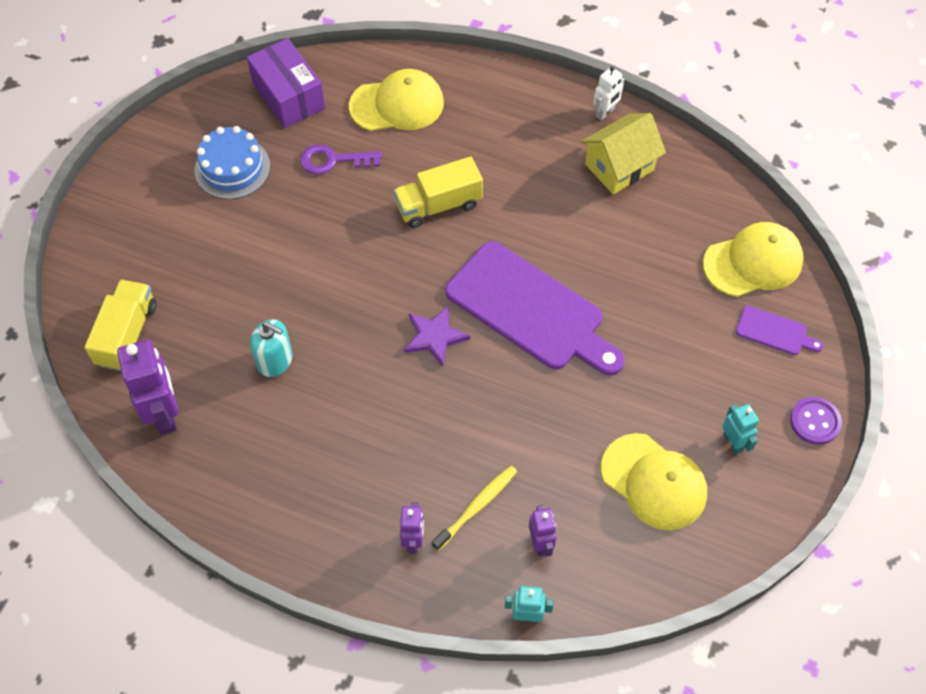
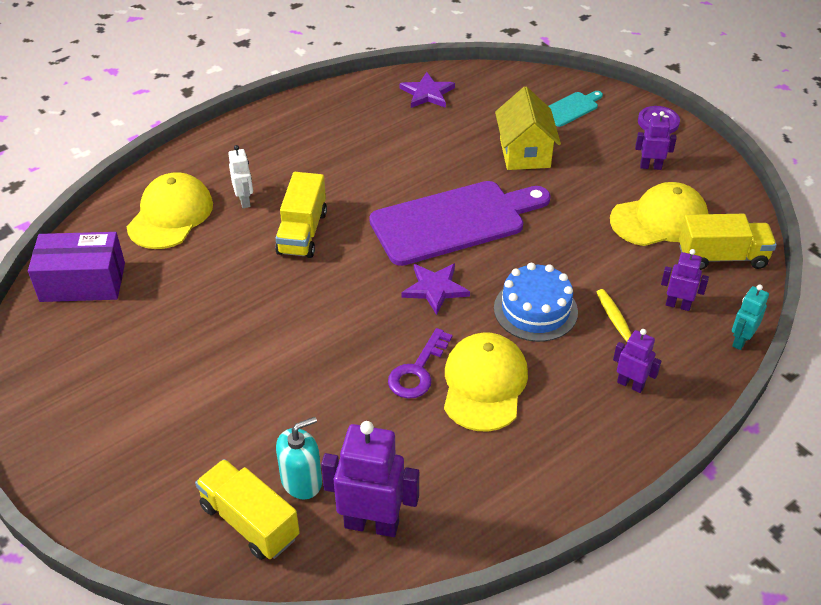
camera: 60 degrees left, 15 degrees down
blue cake [195,126,270,199] -> blue cake moved to [494,263,578,342]
turquoise soap dispenser [250,319,293,377] -> turquoise soap dispenser moved to [276,417,322,499]
purple key [300,144,382,175] -> purple key moved to [388,328,452,399]
yellow house [581,113,666,194] -> yellow house moved to [495,87,561,170]
white robot [593,66,625,121] -> white robot moved to [228,145,253,208]
yellow cap [703,222,804,297] -> yellow cap moved to [444,332,528,432]
turquoise robot [722,404,759,455] -> purple robot [635,111,677,170]
purple cutting board [736,306,823,355] -> turquoise cutting board [548,91,603,127]
none -> purple star [400,72,455,108]
none -> yellow truck [679,214,777,270]

